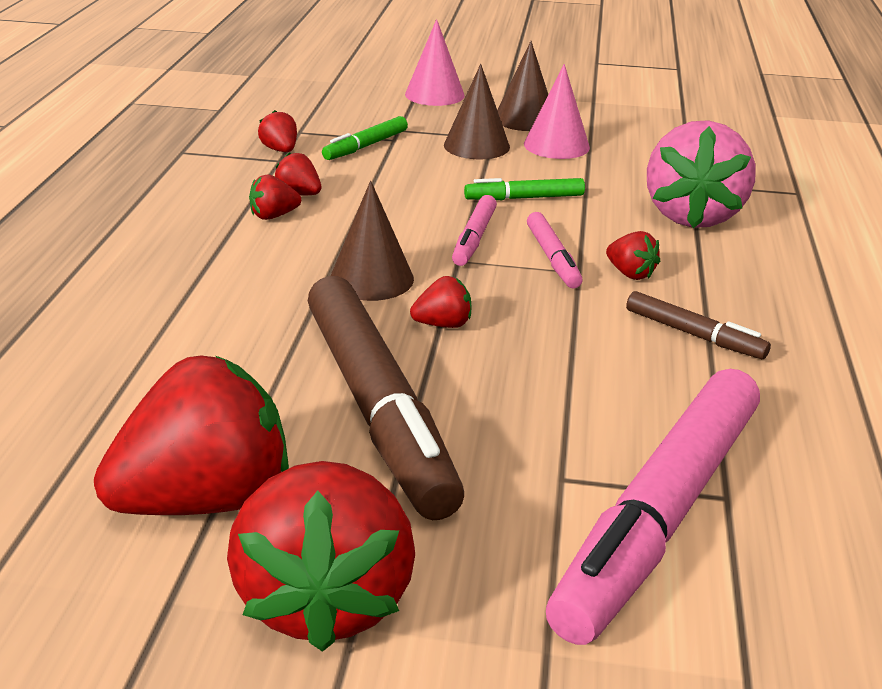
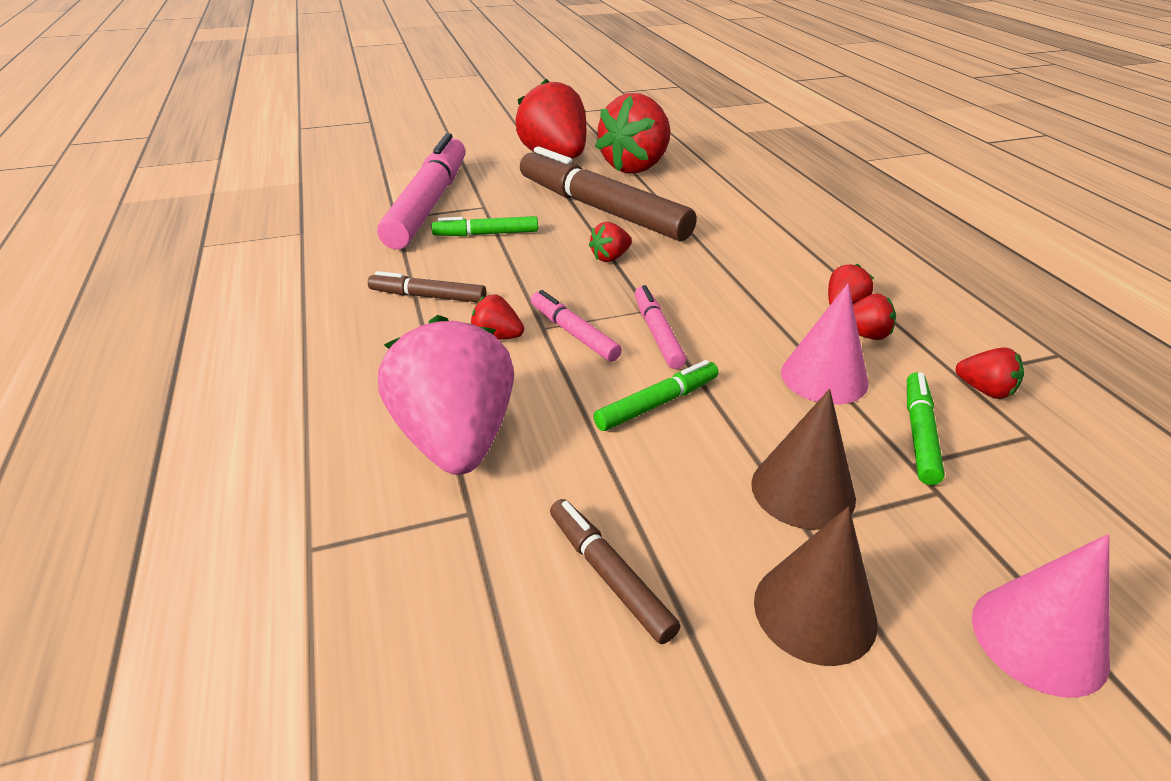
camera: 155 degrees right, 5 degrees up
brown cone [330,181,414,301] -> none
pink cone [524,64,590,159] -> pink cone moved to [781,283,869,404]
none -> green marker [431,216,538,236]
none -> brown marker [550,499,680,644]

